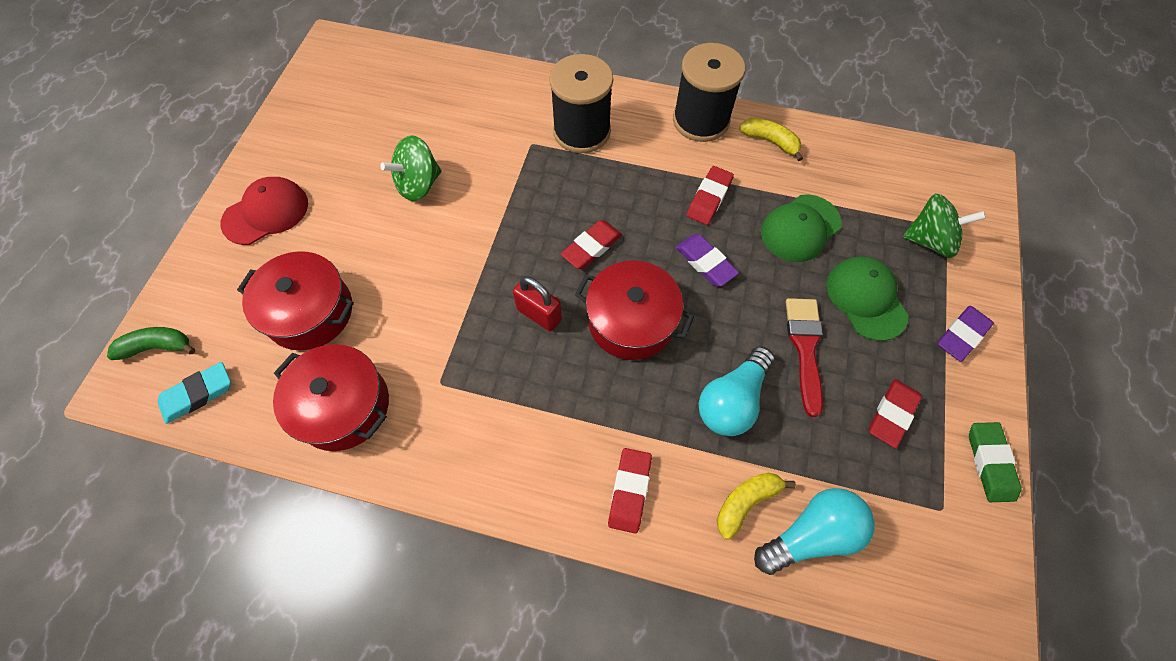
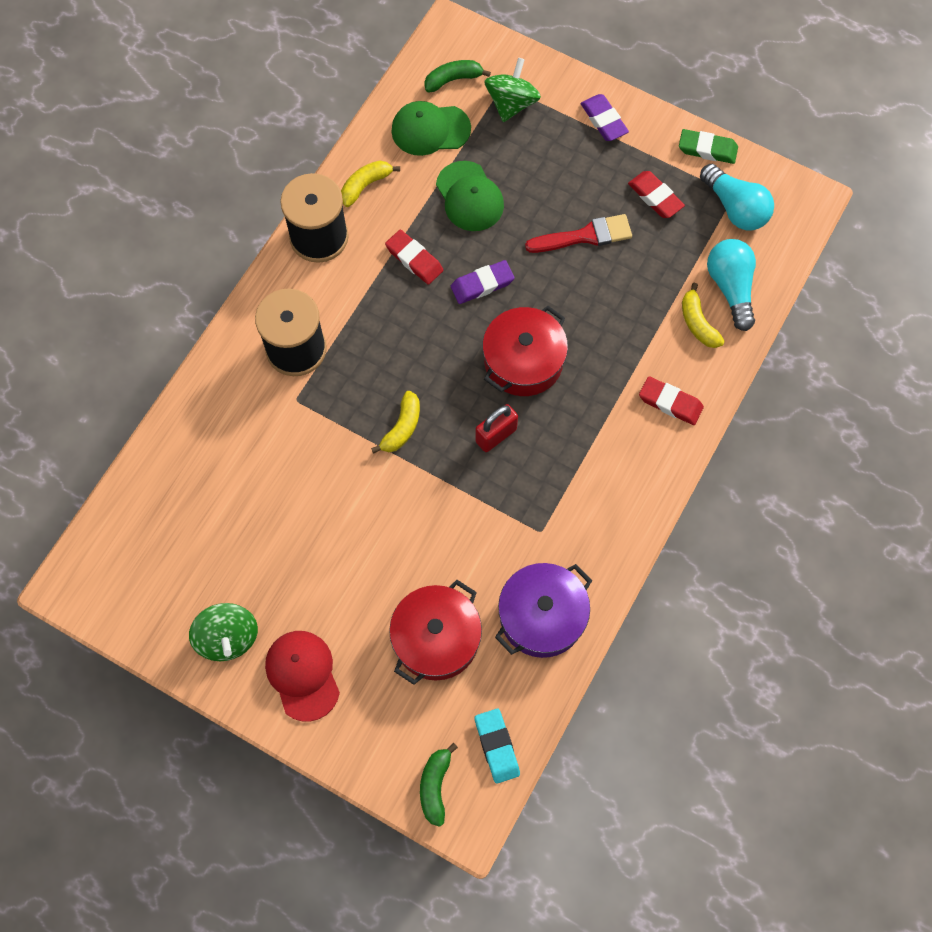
camera: 75 degrees left, 5 degrees up
red pot [273,344,389,451] -> purple pot [495,563,592,658]
green spinning top [380,135,442,201] -> green spinning top moved to [189,603,258,661]
red eraser [561,220,622,269] -> none
turquoise light bulb [699,346,775,436] -> turquoise light bulb moved to [700,164,774,230]
red brush [786,298,823,417] -> red brush turned 150 degrees clockwise [525,214,632,253]
green cap [826,256,909,341] -> green cap moved to [391,101,471,156]
none -> yellow banana [371,391,420,454]
none -> green banana [424,60,491,92]

